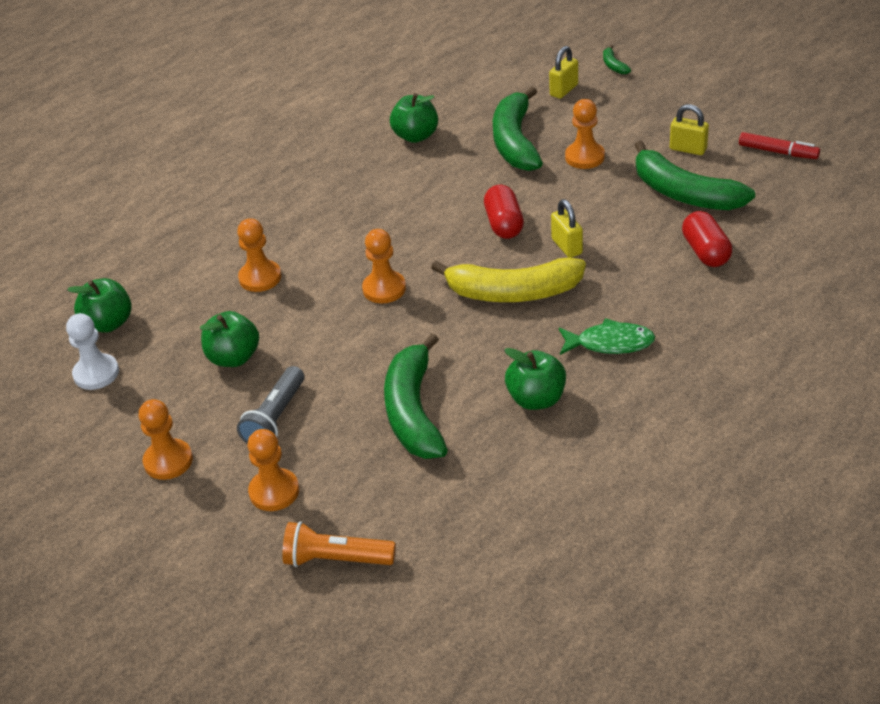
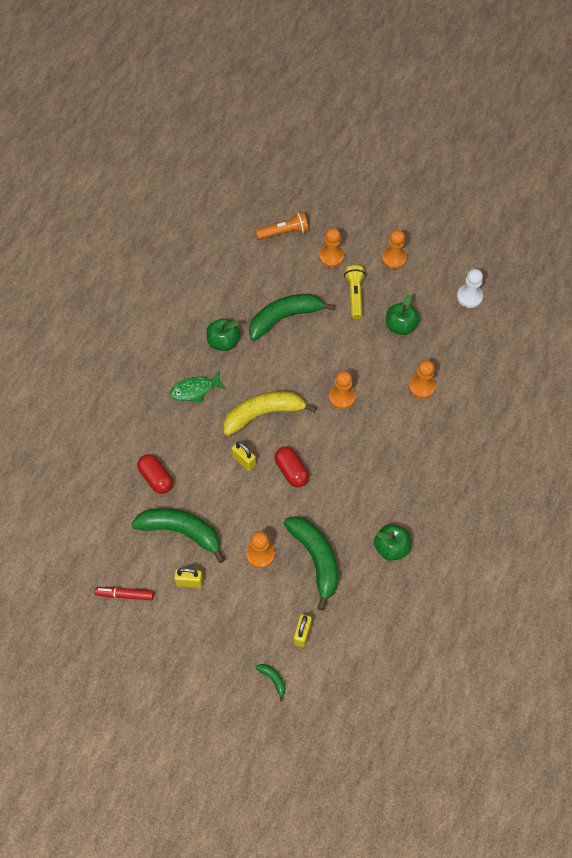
camera: 155 degrees right, 20 degrees up
green apple [67,278,131,333] -> none
grey flashlight [237,366,304,444] -> yellow flashlight [344,265,366,319]
green banana [384,333,448,459] -> green banana turned 90 degrees counterclockwise [249,294,335,341]

